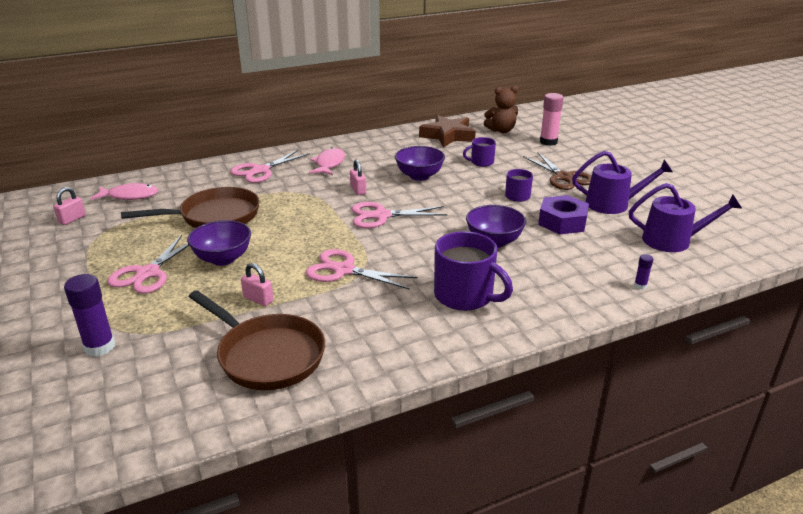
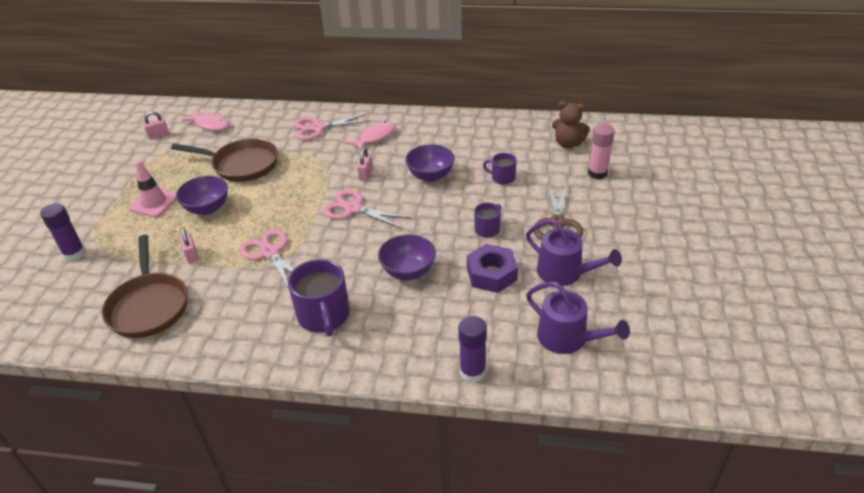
camera: 35 degrees right, 10 degrees up
pink scissors [108,235,189,294] -> pink traffic cone [129,161,177,217]
brown star [419,115,476,148] -> none
purple glue stick [634,254,653,289] -> purple glue stick [458,316,487,383], size x2.06

